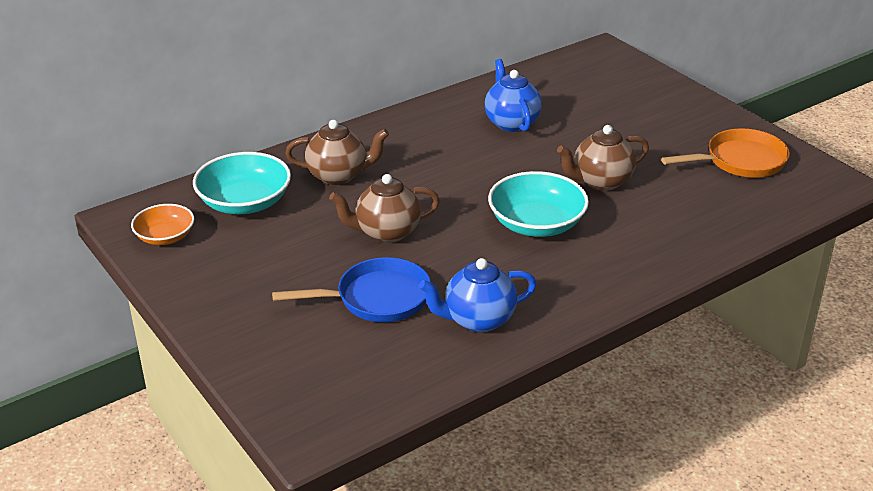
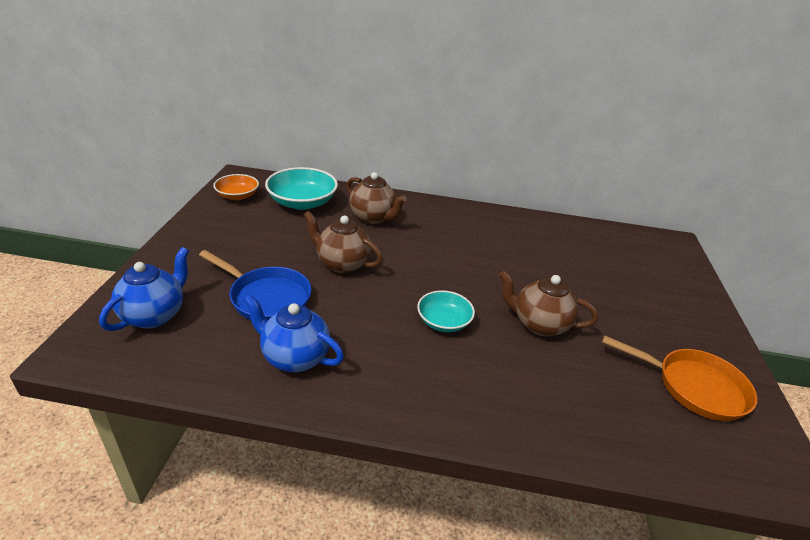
camera: 40 degrees right, 0 degrees up
blue teapot [485,59,542,132] -> blue teapot moved to [99,247,189,331]
turquoise bowl [488,171,589,237] -> turquoise bowl [417,290,475,332], size x0.62

